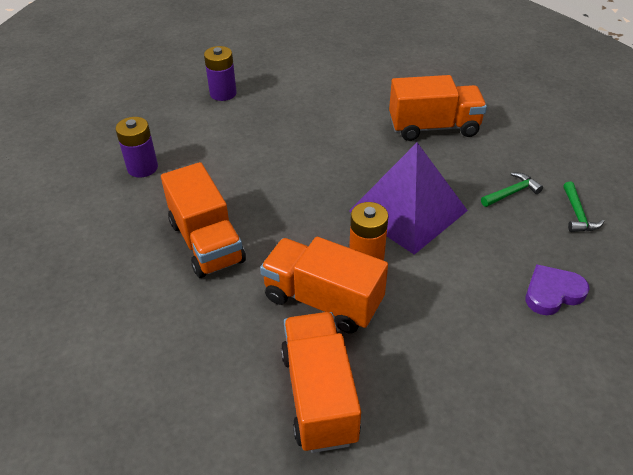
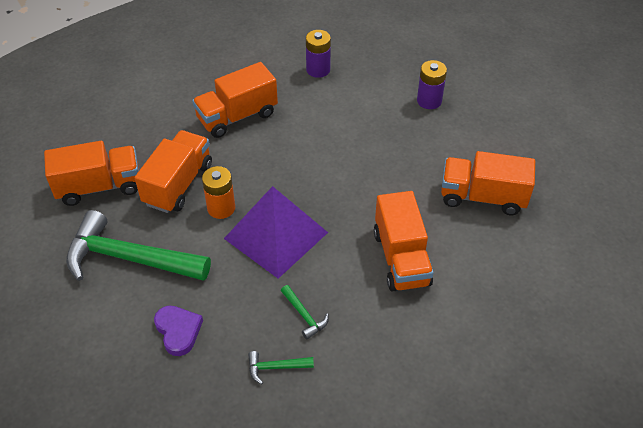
camera: 85 degrees right, 5 degrees up
none -> green hammer [66,210,211,281]
none -> orange truck [441,151,535,215]

